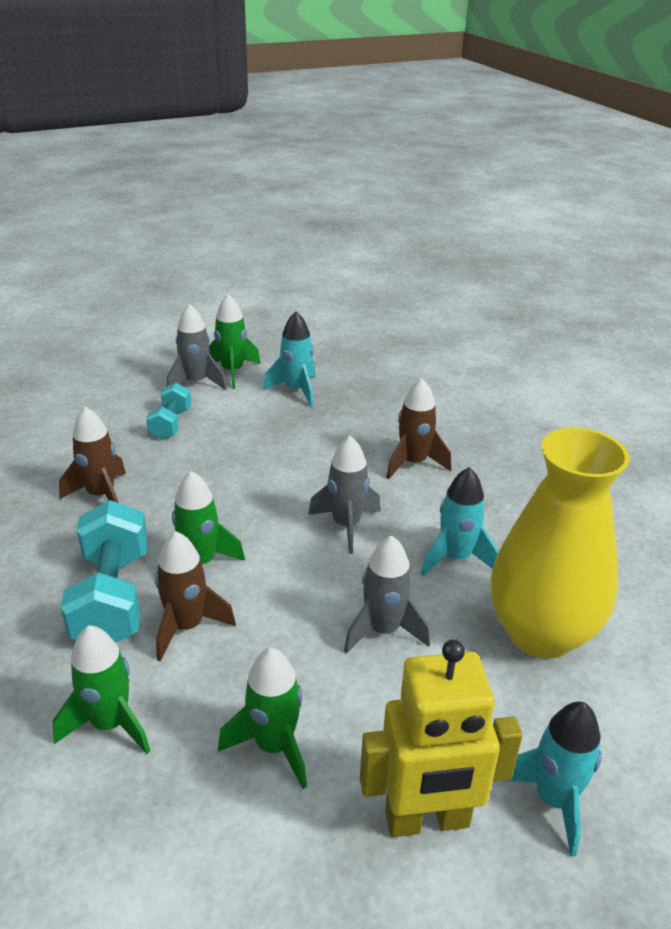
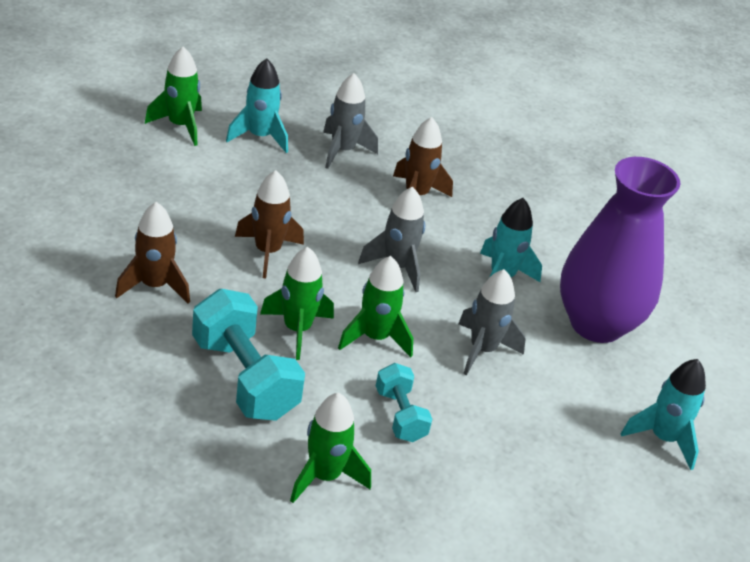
camera: 30 degrees left, 5 degrees up
turquoise dumbbell [146,383,192,440] -> turquoise dumbbell moved to [376,363,432,442]
brown rocket [155,531,236,661] -> brown rocket moved to [235,170,304,278]
grey rocket [167,304,227,390] -> grey rocket moved to [323,73,378,169]
green rocket [218,648,307,789] -> green rocket moved to [338,256,413,357]
yellow robot [360,640,523,837] -> none
yellow vase [490,427,630,659] -> purple vase [560,157,681,343]

